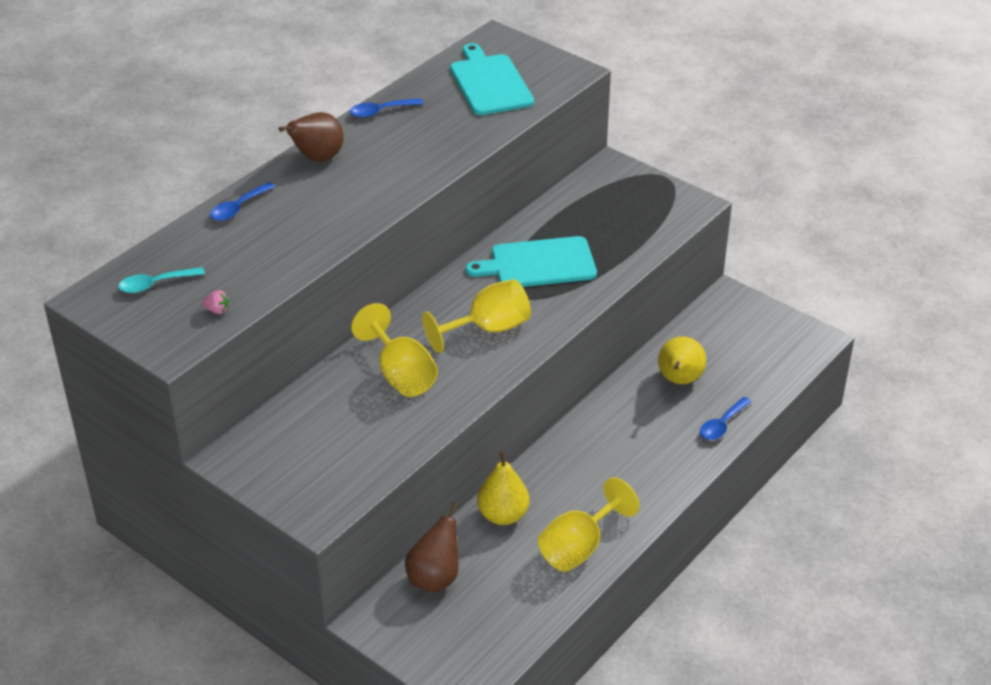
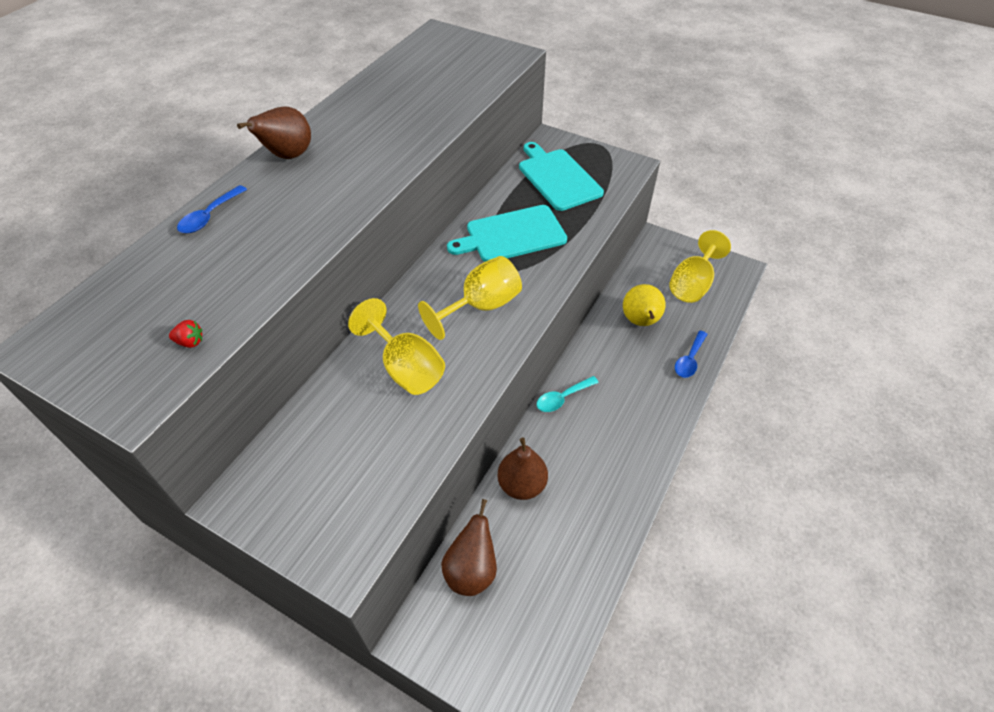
camera: 10 degrees left, 10 degrees up
turquoise spoon [118,267,205,293] -> turquoise spoon moved to [537,376,599,412]
pink strawberry [202,290,229,314] -> red strawberry [169,320,202,348]
blue spoon [350,98,423,118] -> none
turquoise cutting board [450,43,534,115] -> turquoise cutting board moved to [519,142,604,211]
yellow pear [477,451,529,525] -> brown pear [497,438,548,500]
yellow goblet [538,477,640,572] -> yellow goblet moved to [669,230,731,303]

